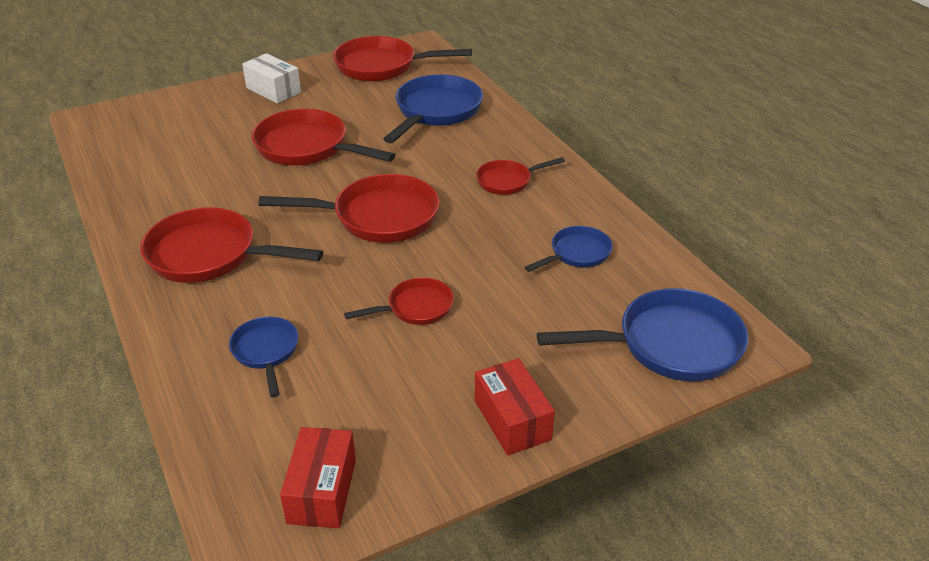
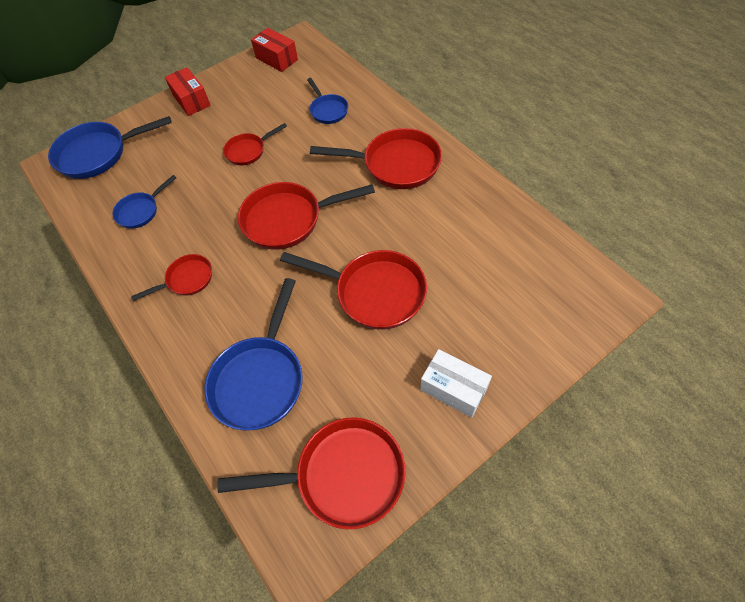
camera: 175 degrees right, 20 degrees up
red box [280,427,356,528] -> red box turned 45 degrees counterclockwise [251,28,298,72]

